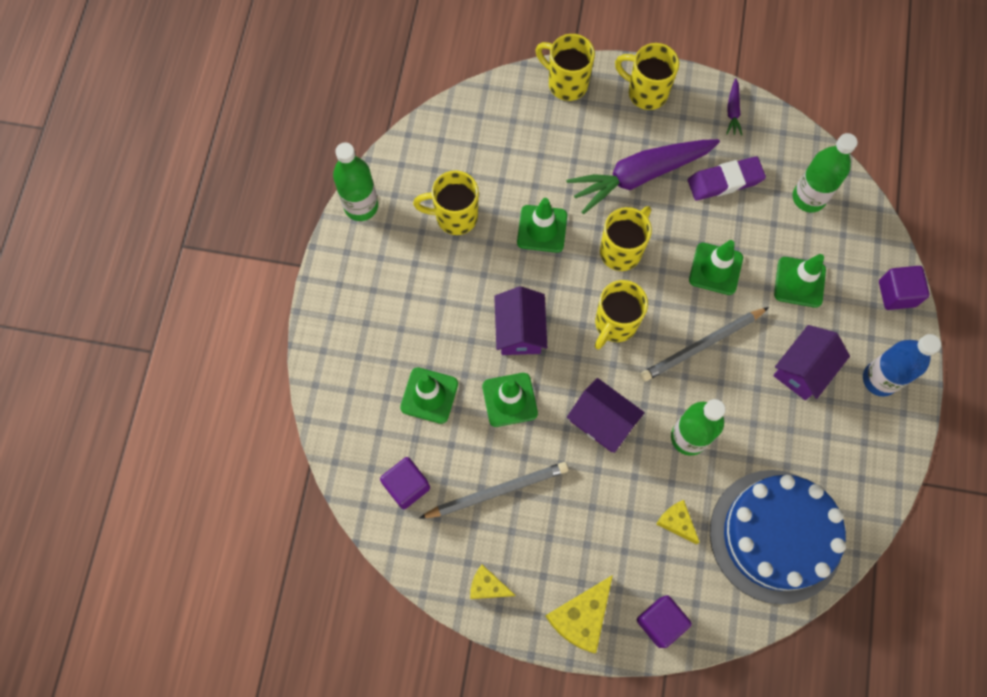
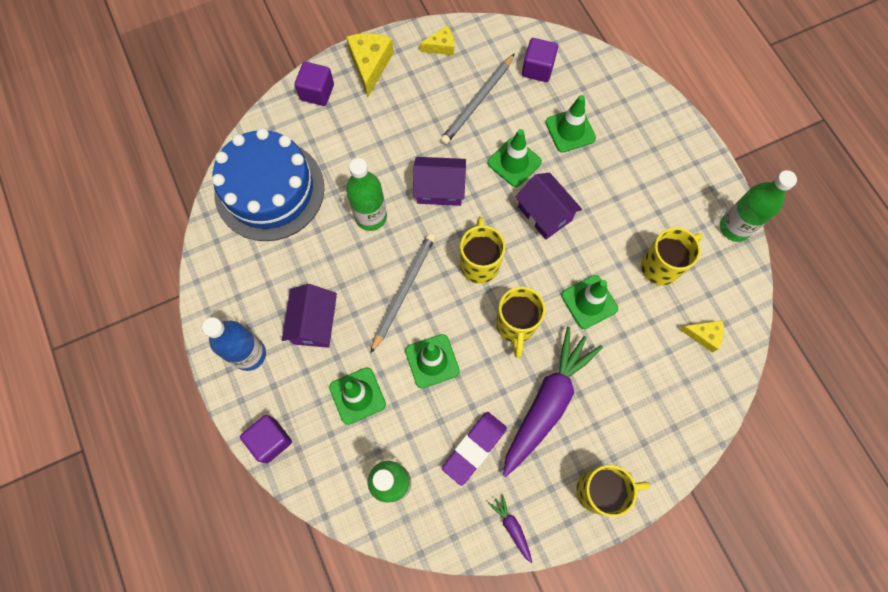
camera: 145 degrees right, 0 degrees up
yellow mug [536,34,595,101] -> none
yellow cheese [656,500,700,544] -> yellow cheese moved to [679,320,724,353]

